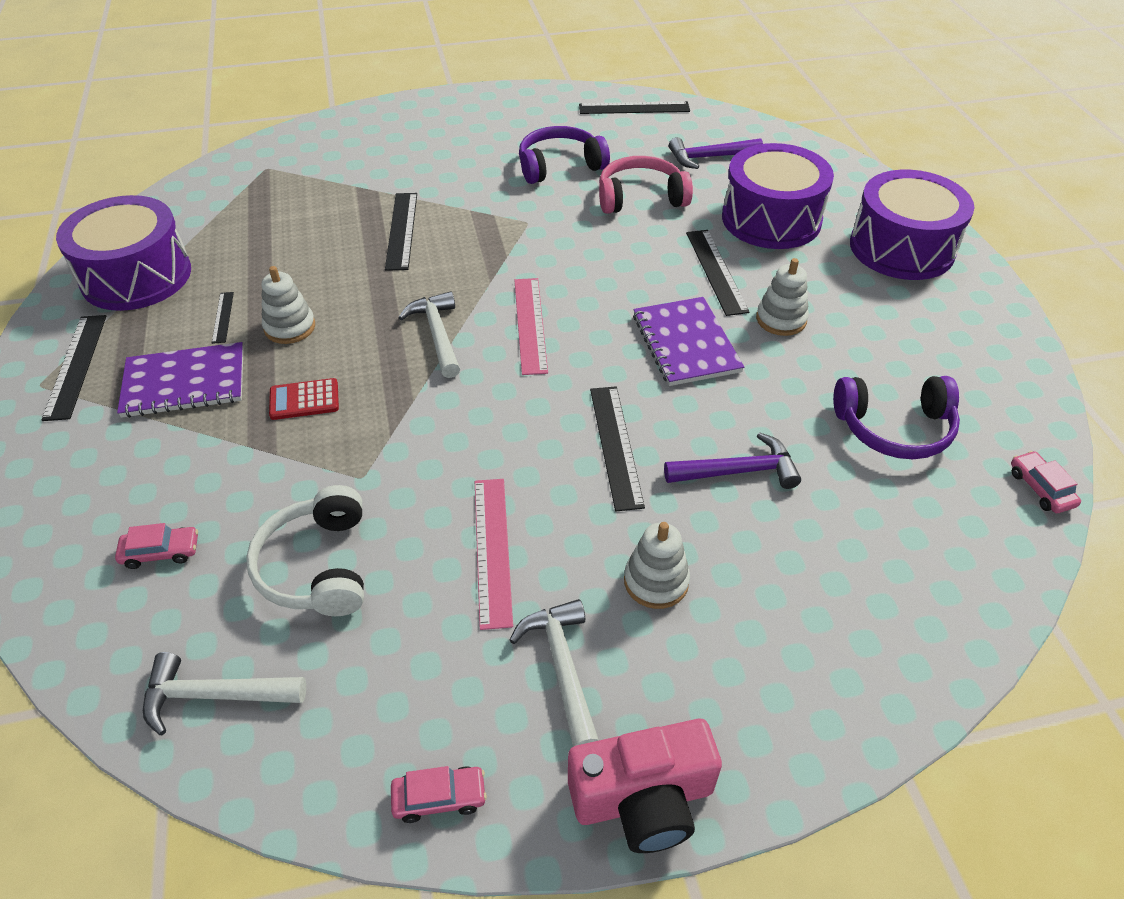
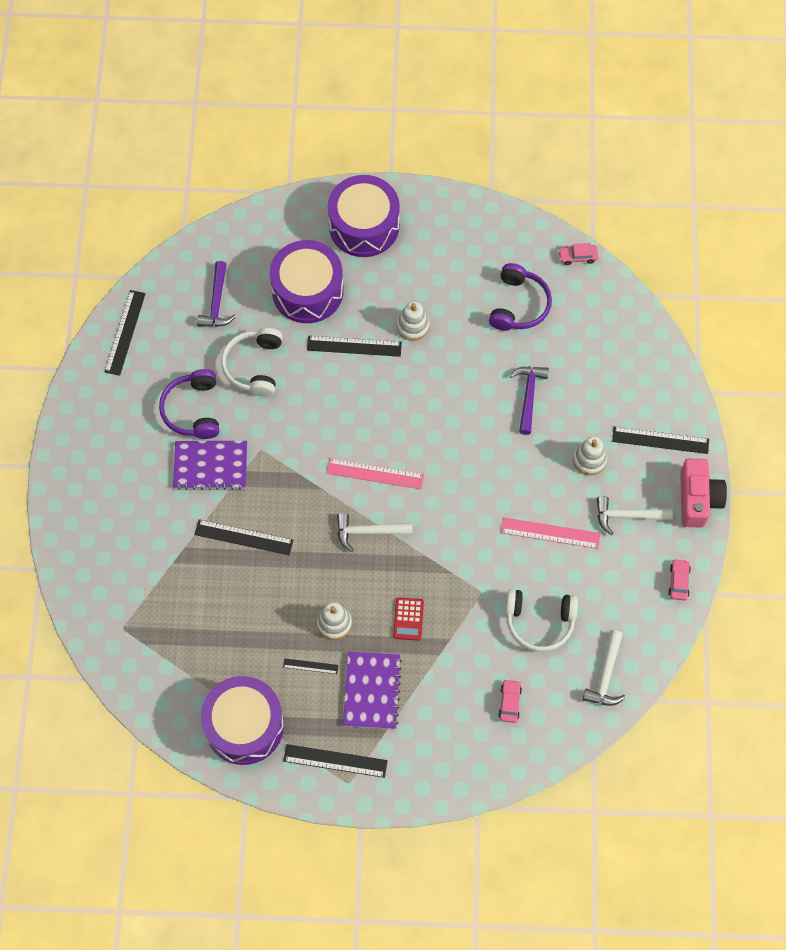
camera: 75 degrees left, 20 degrees up
black ruler [590,386,645,511] -> black ruler moved to [612,427,709,454]
pink headphones [599,156,693,214] -> white headphones [221,328,282,397]
purple notebook [633,297,744,386] -> purple notebook moved to [173,441,247,490]

